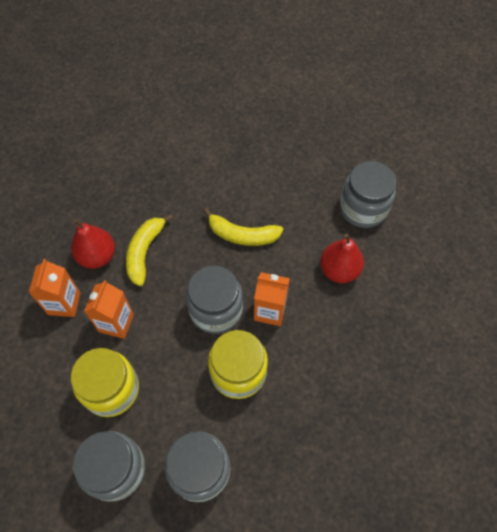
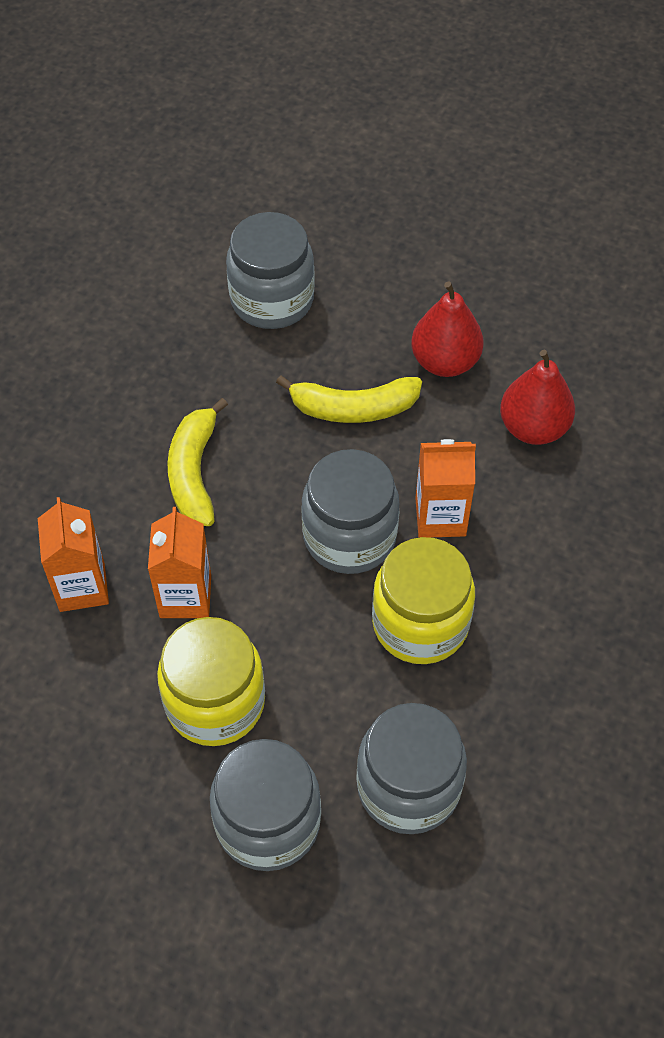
camera: 15 degrees left, 5 degrees down
red pear [71,219,115,269] -> red pear moved to [411,281,484,377]
grey jar [340,161,396,228] -> grey jar moved to [226,212,315,329]

